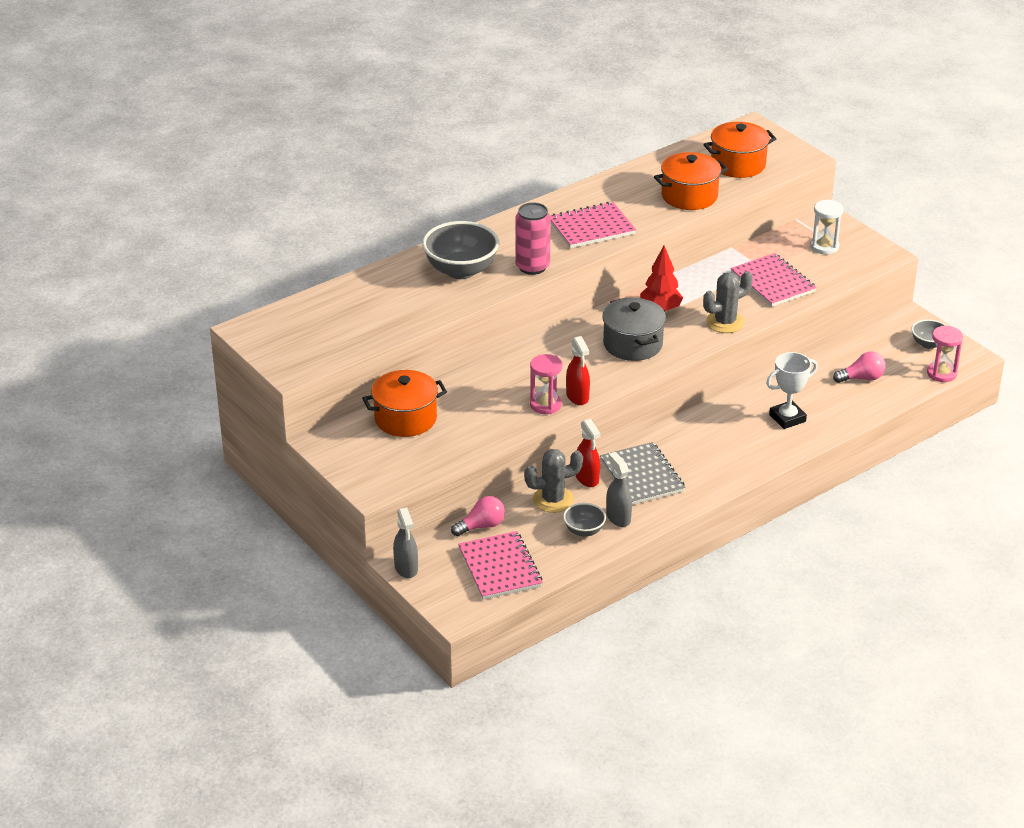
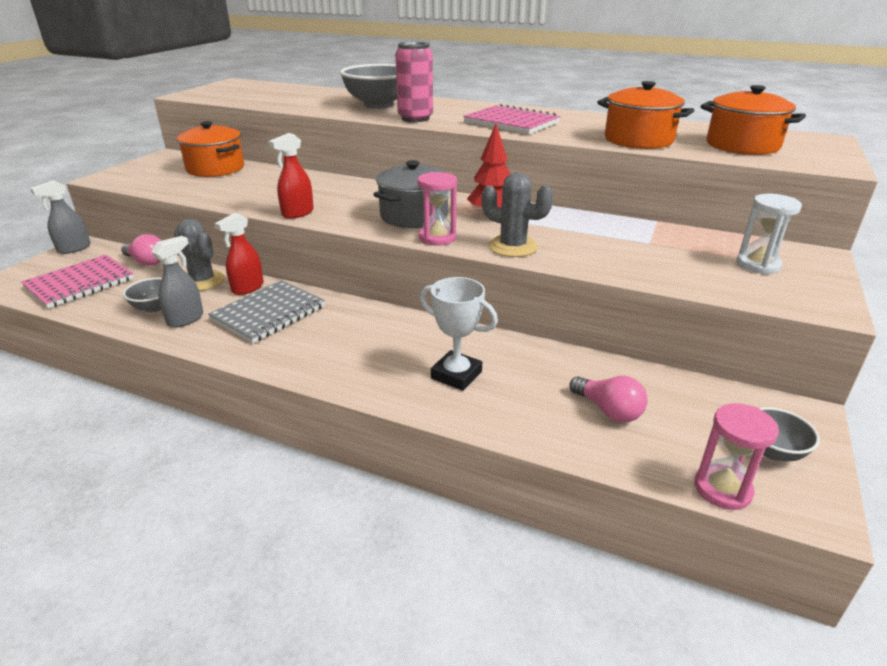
camera: 60 degrees right, 5 degrees down
pink hourglass [530,354,562,414] -> pink hourglass moved to [417,172,457,246]
pink notebook [730,253,817,307] -> none

